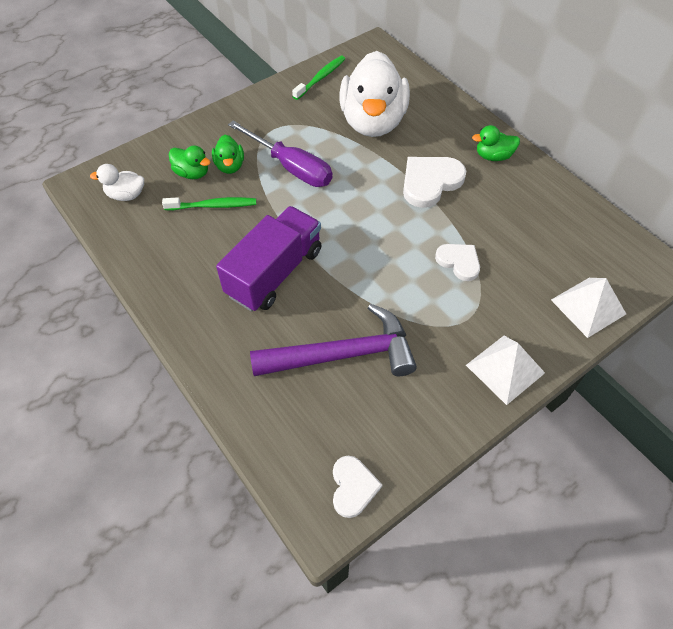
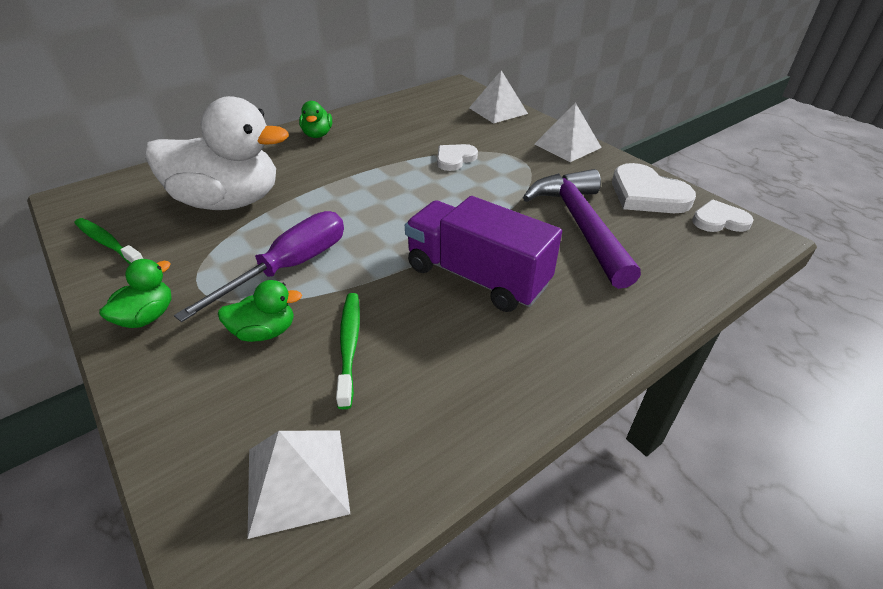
camera: 90 degrees left, 15 degrees down
white duck [90,164,144,201] -> white pyramid [248,431,350,539]
green duck [169,145,210,179] -> green duck moved to [99,259,172,328]
white heart [403,157,466,208] -> white heart moved to [612,163,696,213]

